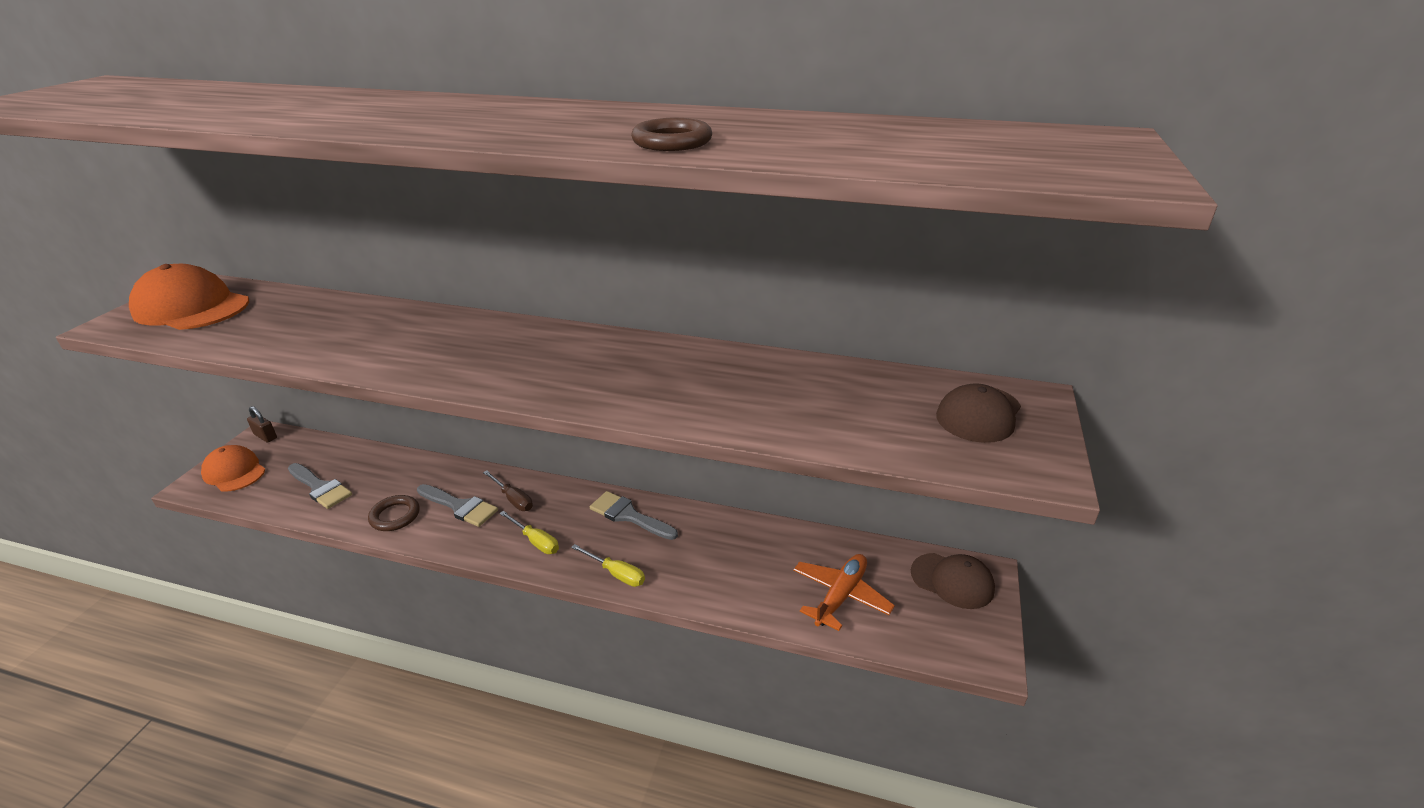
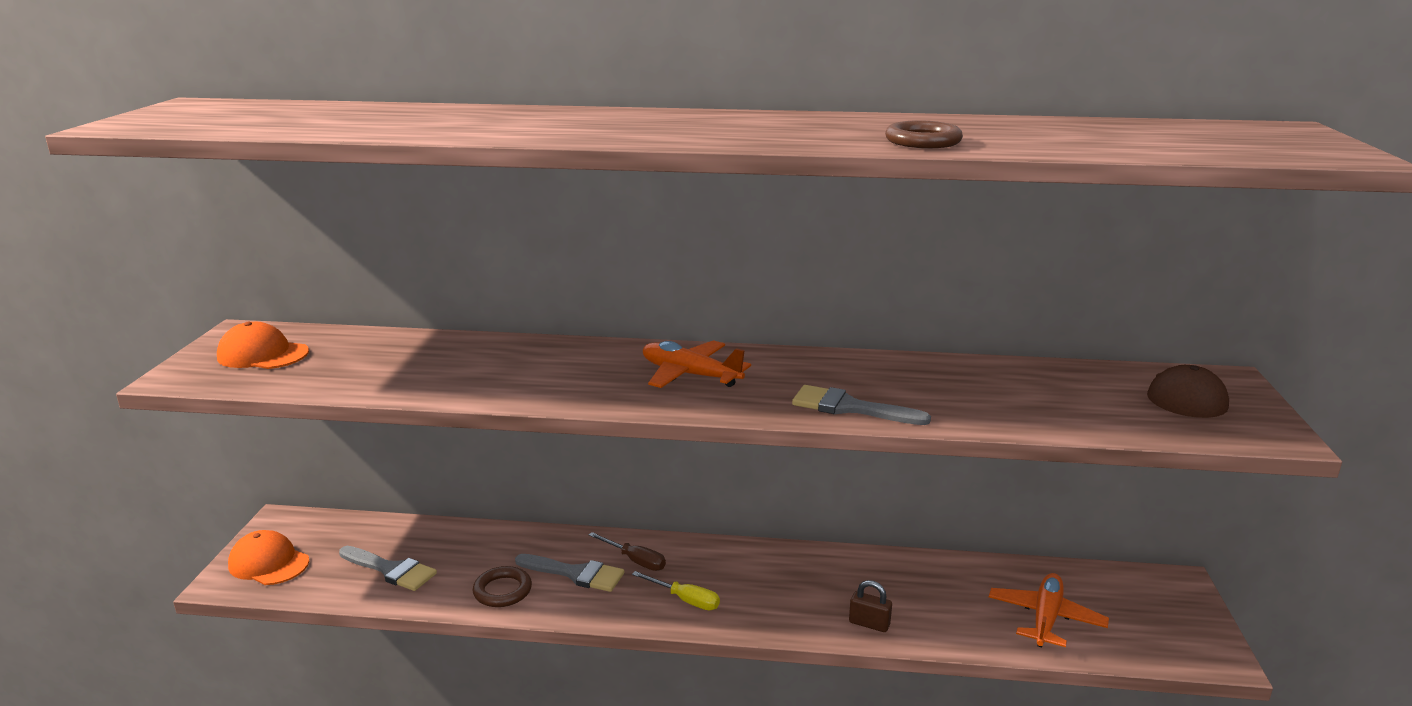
camera: 10 degrees left, 10 degrees down
orange cap [129,264,249,330] -> orange cap [217,322,309,369], size x0.66
brown padlock [247,406,277,442] -> brown padlock moved to [849,580,892,632]
yellow screwdriver [571,544,645,587] -> none
grey brush [590,491,678,540] -> grey brush moved to [792,385,931,425]
brown cap [911,553,995,609] -> none
none -> orange plane [643,340,751,388]

